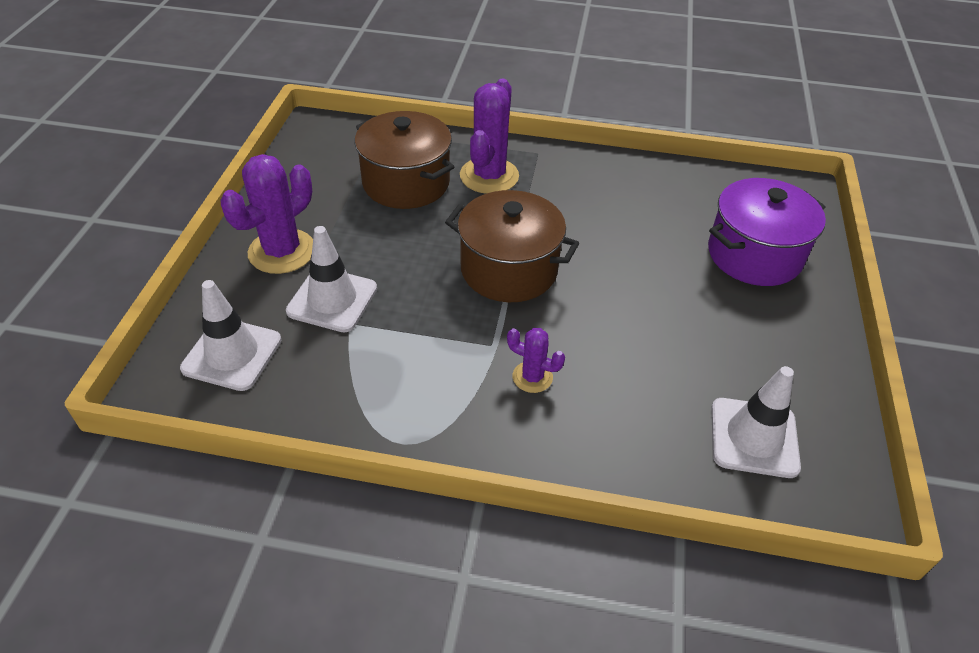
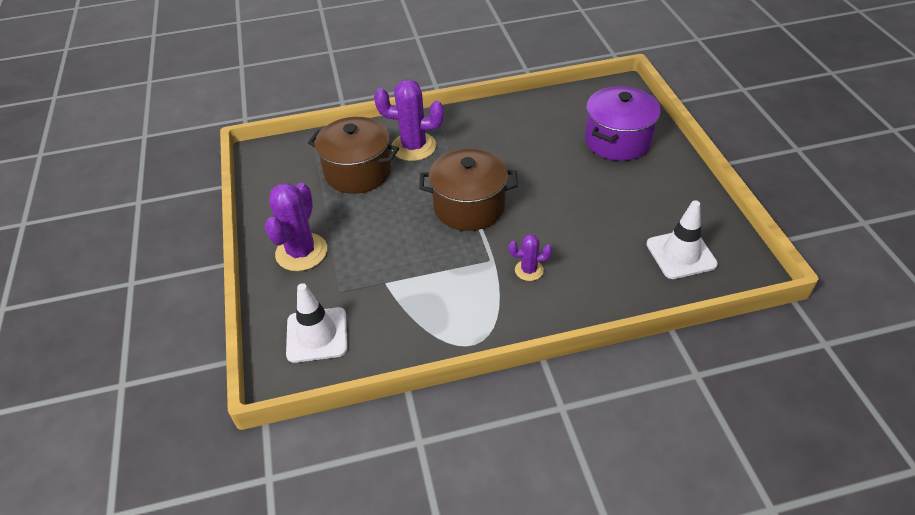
camera: 20 degrees left, 0 degrees up
white traffic cone [286,226,377,332] -> none
purple cactus [460,79,519,194] -> purple cactus turned 75 degrees counterclockwise [374,79,444,161]

